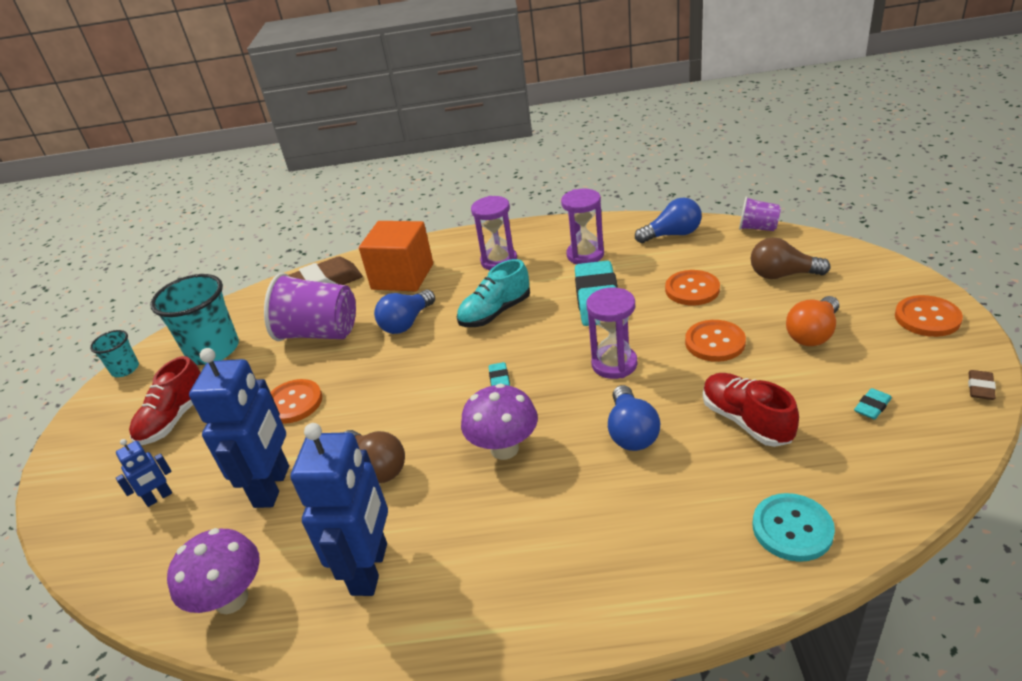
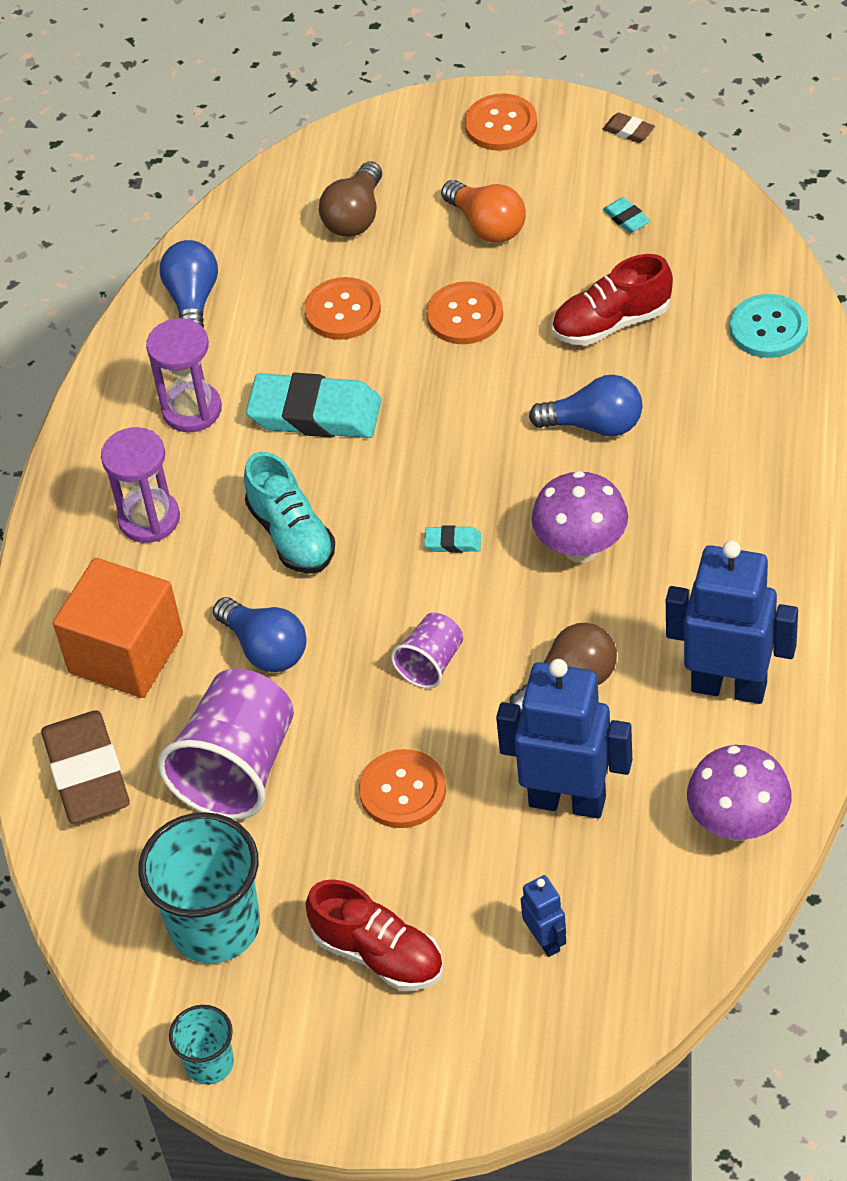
camera: 80 degrees left, 15 degrees up
purple hourglass [586,287,637,379] -> none
purple cup [739,196,781,231] -> purple cup moved to [391,613,463,689]

